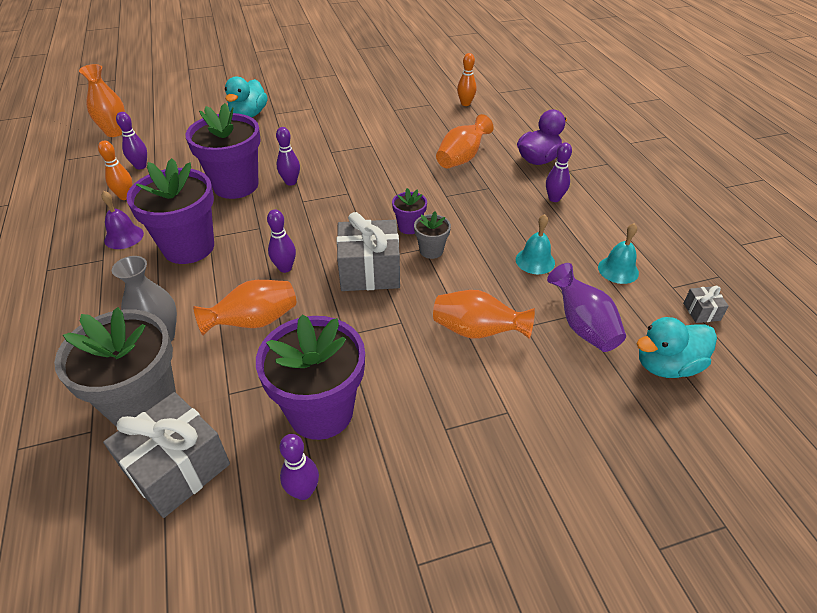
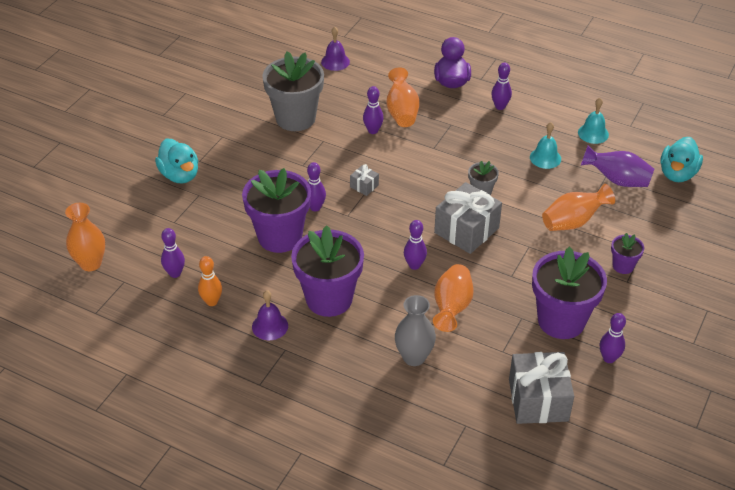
camera: 45 degrees left, 0 degrees up
grey flower pot [54,307,176,426] -> grey flower pot moved to [262,51,324,131]
purple flower pot [392,188,427,234] -> purple flower pot moved to [611,233,644,274]
orange bowling pin [457,53,477,106] -> purple bell [321,27,350,71]
grey gift [683,286,729,323] -> grey gift moved to [350,164,379,196]
none -> purple bowling pin [363,86,384,134]

